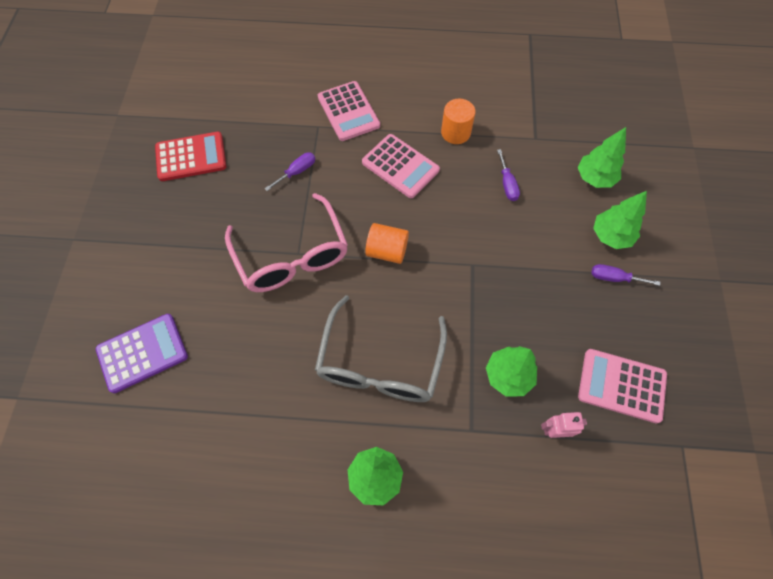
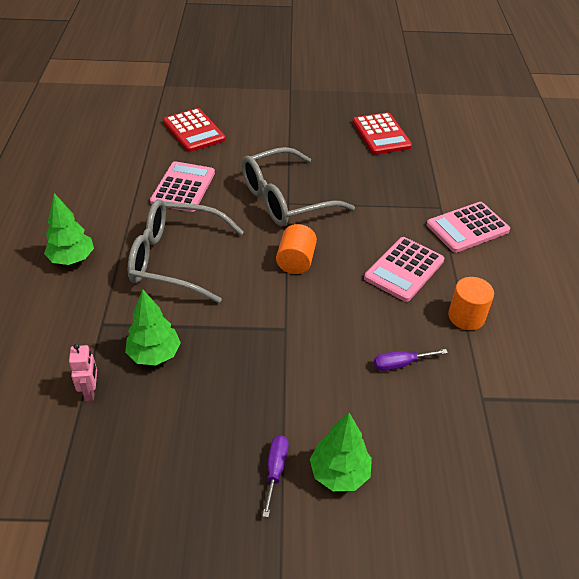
camera: 85 degrees right, 20 degrees down
purple calculator [96,314,188,393] -> red calculator [163,108,226,152]
pink glasses [225,193,348,292] -> grey glasses [241,147,355,226]
purple screwdriver [265,152,315,191] -> none
green tree [578,127,626,188] -> none
pink calculator [578,349,667,423] -> pink calculator moved to [150,161,215,212]

